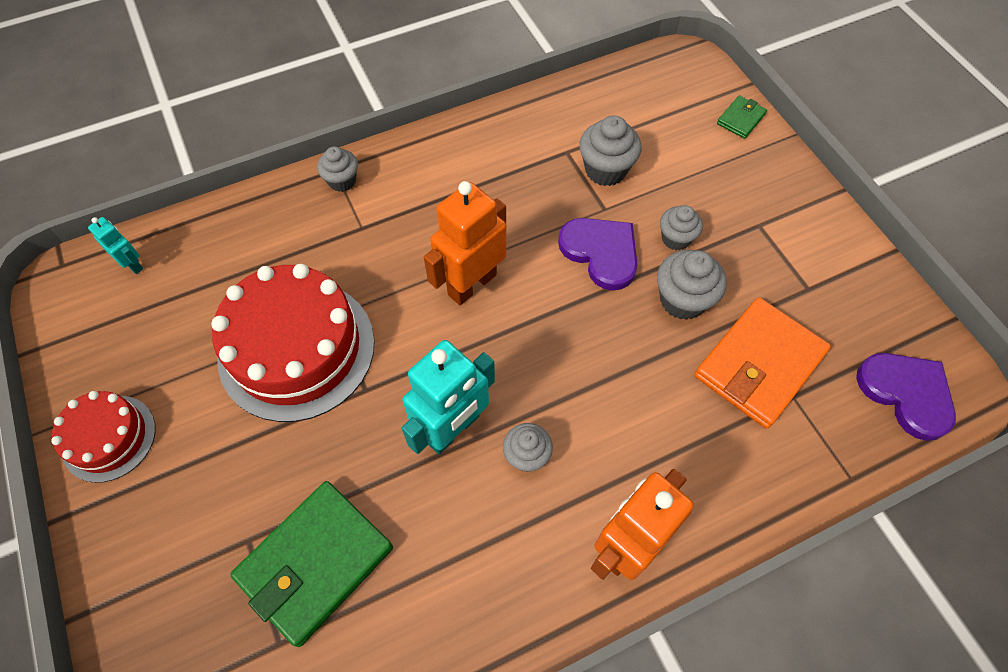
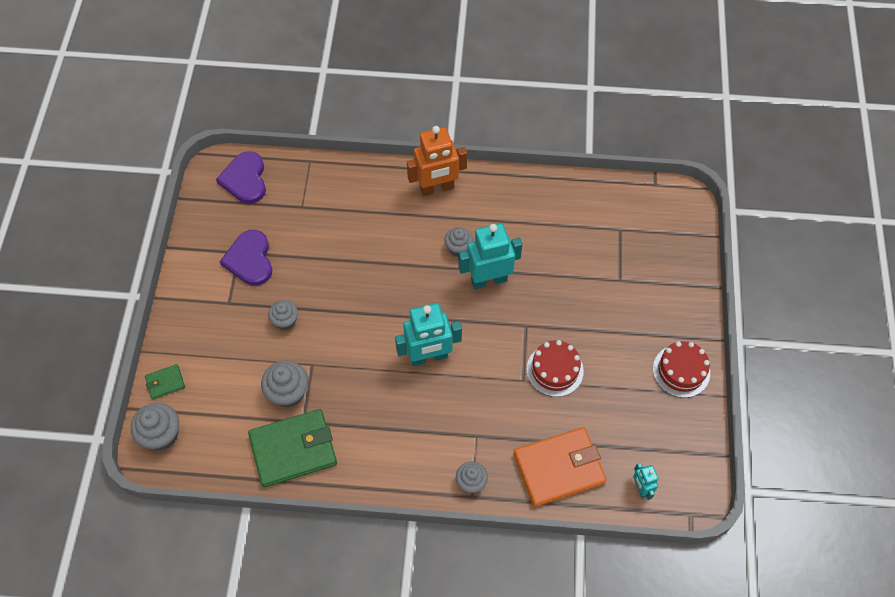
camera: 150 degrees left, 0 degrees up
red cake [211,264,375,422] -> red cake [526,340,584,397], size x0.55
green wallet [230,481,393,647] -> green wallet moved to [248,409,337,487]
orange robot [424,181,506,305] -> turquoise robot [395,303,462,366]
purple heart [558,218,637,291] -> purple heart moved to [220,230,272,286]
grey cupcake [657,250,727,320] -> grey cupcake moved to [131,403,179,450]
orange wallet [695,297,831,429] -> orange wallet moved to [513,427,606,507]

